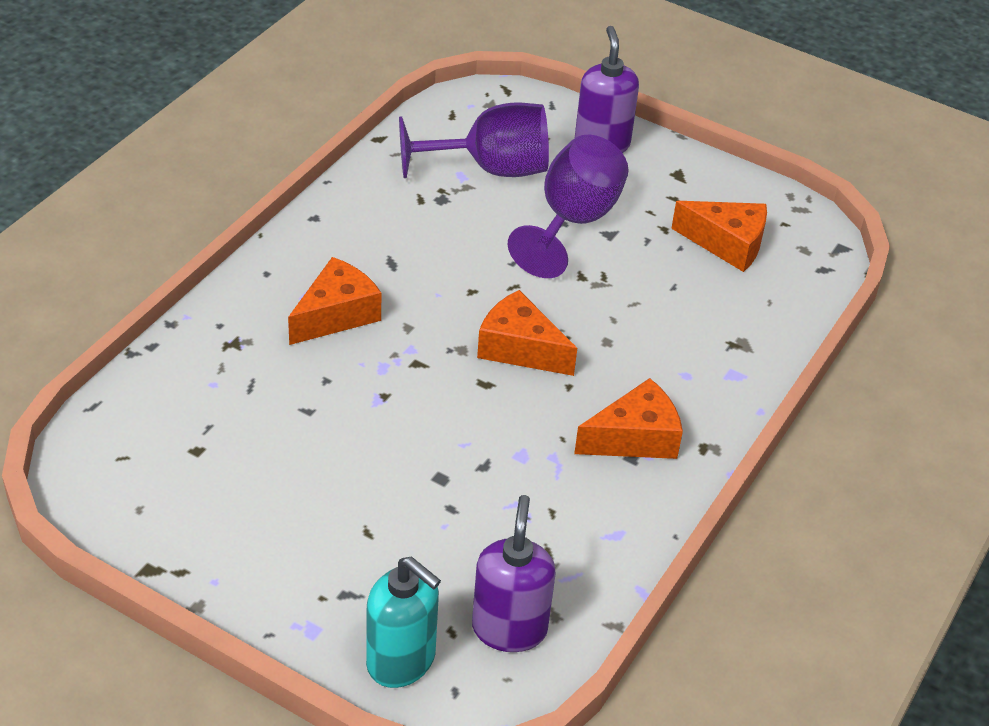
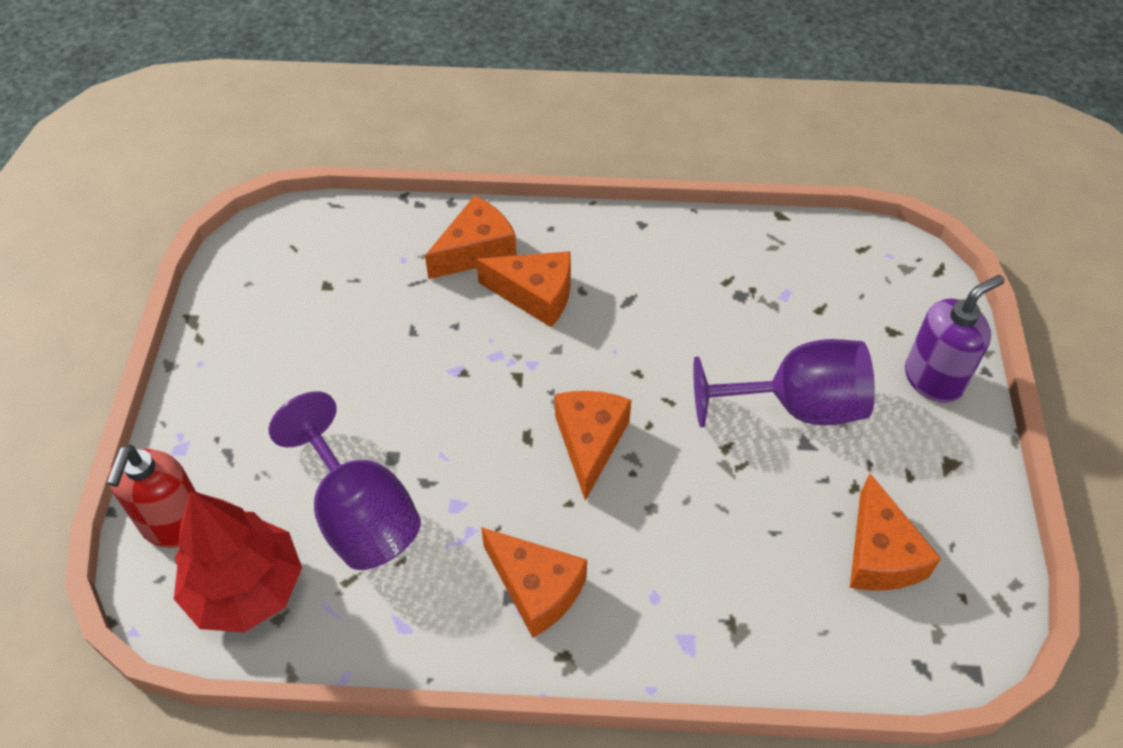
camera: 65 degrees right, 10 degrees up
turquoise soap dispenser [366,557,441,688] -> red soap dispenser [107,445,196,548]
purple goblet [399,102,549,178] -> purple goblet moved to [269,391,421,570]
purple soap dispenser [472,495,555,652] -> red tree [174,491,302,633]
none -> orange cheese [425,195,517,279]

